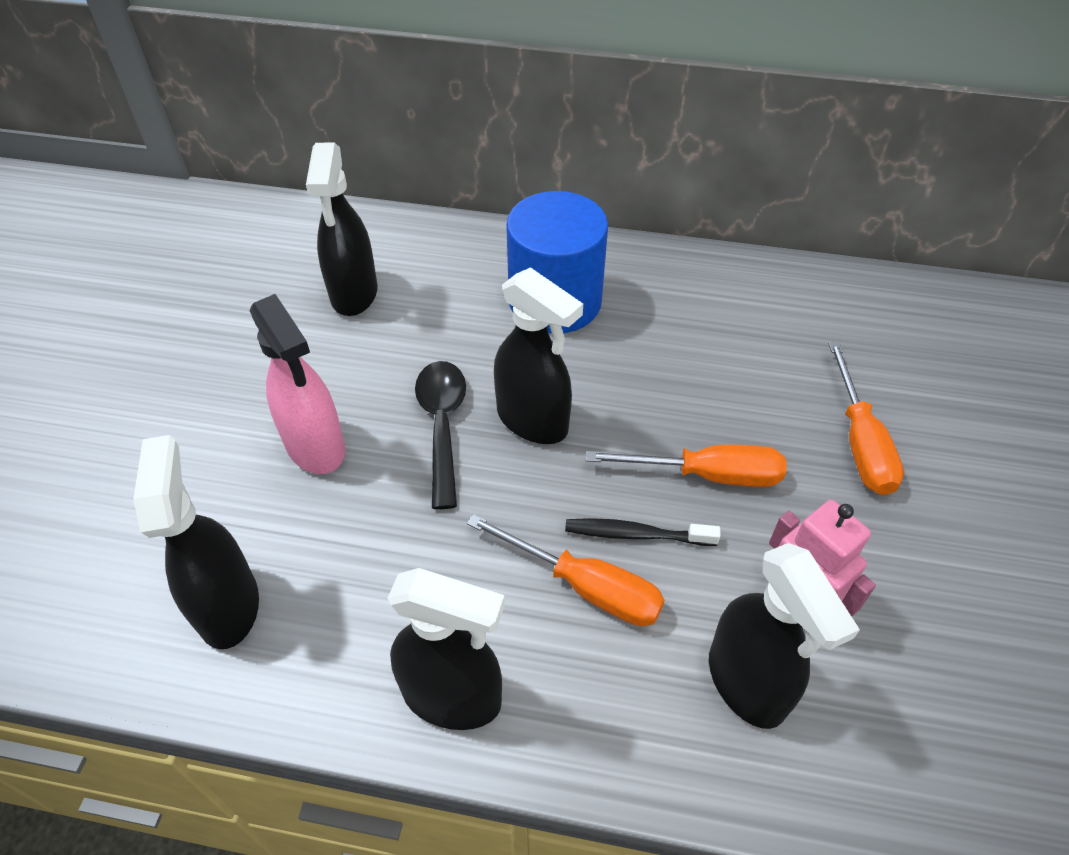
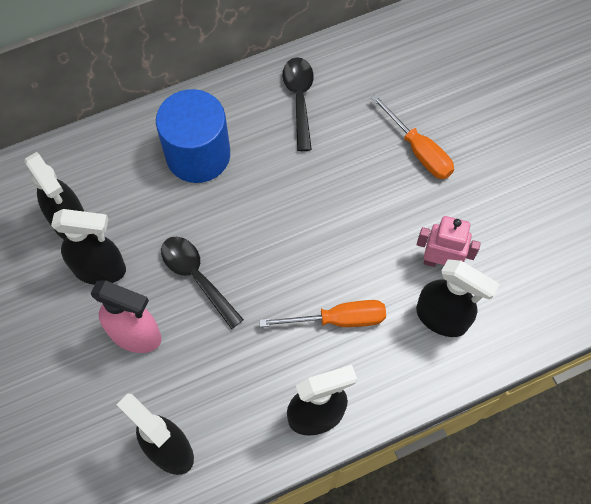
camera: 35 degrees left, 15 degrees up
black spray bottle [494,267,583,444] -> black spray bottle moved to [51,209,126,285]
black toothbrush [565,518,721,546] -> none
orange screwdriver [586,445,787,487] -> none
none -> black spoon [283,57,314,151]

